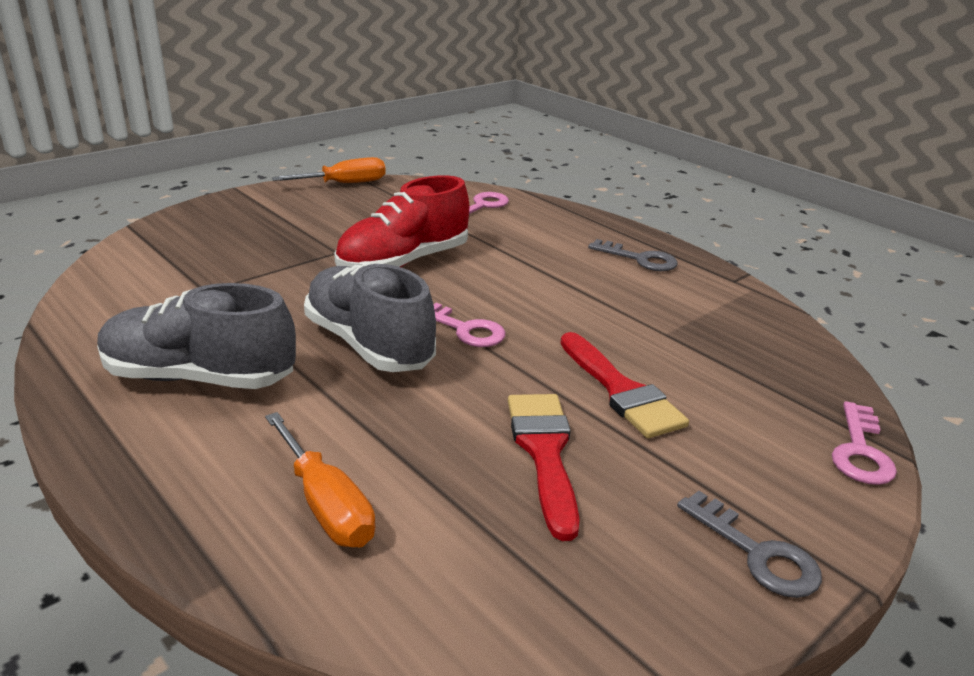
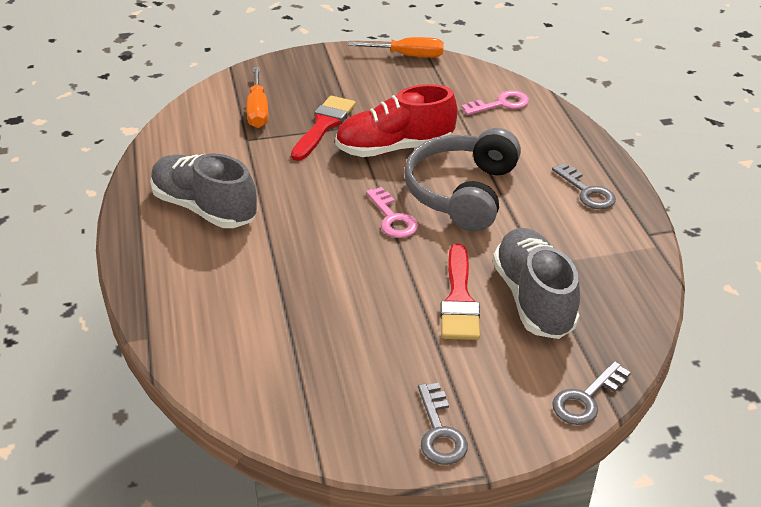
camera: 30 degrees right, 10 degrees up
orange screwdriver [265,412,375,547] -> orange screwdriver moved to [246,67,269,128]
grey shoe [304,263,436,372] -> grey shoe moved to [493,228,580,339]
red brush [508,394,579,541] -> red brush moved to [291,96,356,161]
pink key [832,401,897,485] -> grey key [552,361,631,425]
none -> grey headphones [404,128,521,232]

